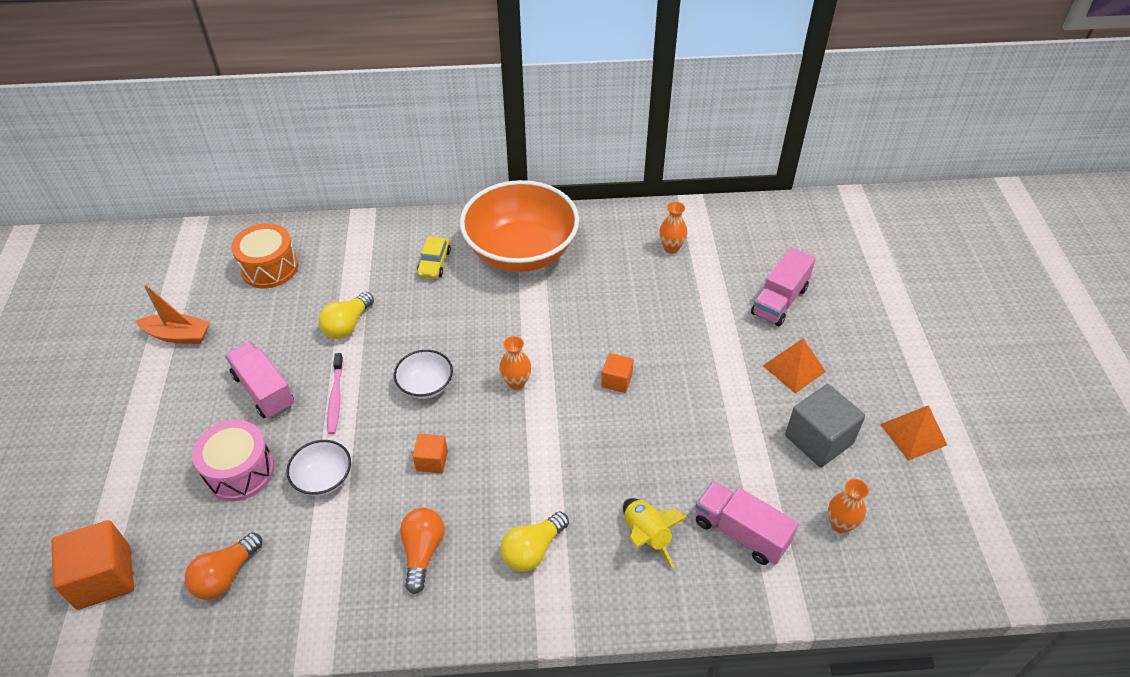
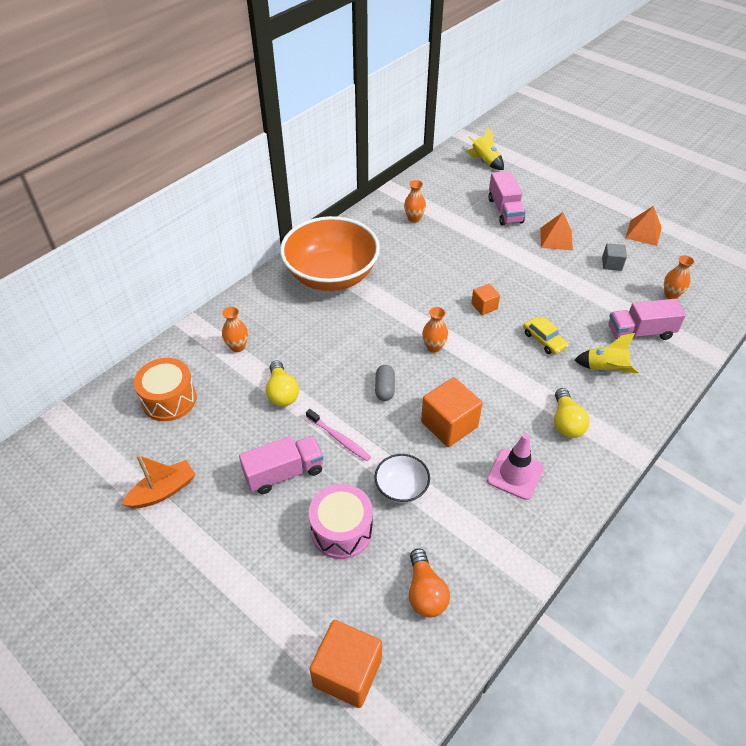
camera: 45 degrees left, 0 degrees up
pink truck [225,342,295,419] -> pink truck turned 150 degrees clockwise [239,436,324,494]
white bowl [394,350,453,399] -> grey capsule [375,365,395,401]
orange light bulb [400,508,445,594] -> pink traffic cone [487,433,544,500]
orange cube [413,434,448,473] -> orange cube [421,377,483,447], size x1.83
yellow car [417,237,451,279] -> yellow car moved to [523,316,569,355]
grey cube [785,384,865,467] -> grey cube [602,243,627,271], size x0.55
none -> orange vase [222,307,248,352]
none -> yellow rocket [466,127,504,170]

